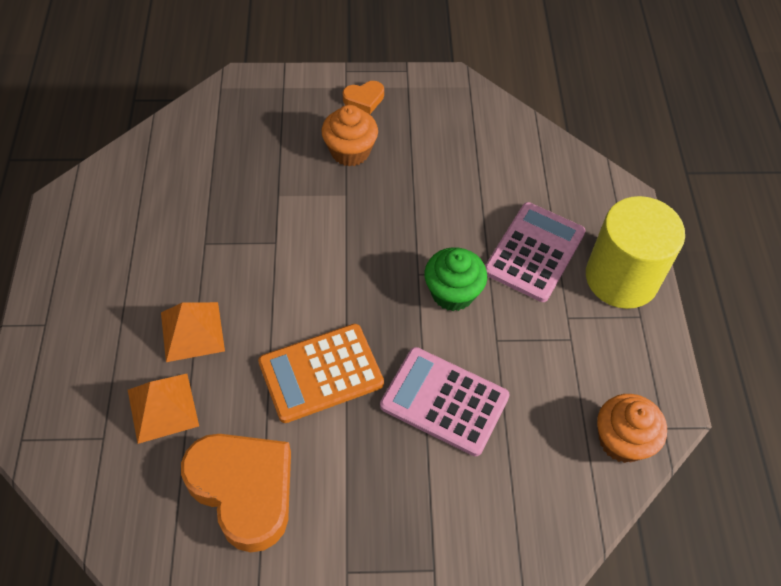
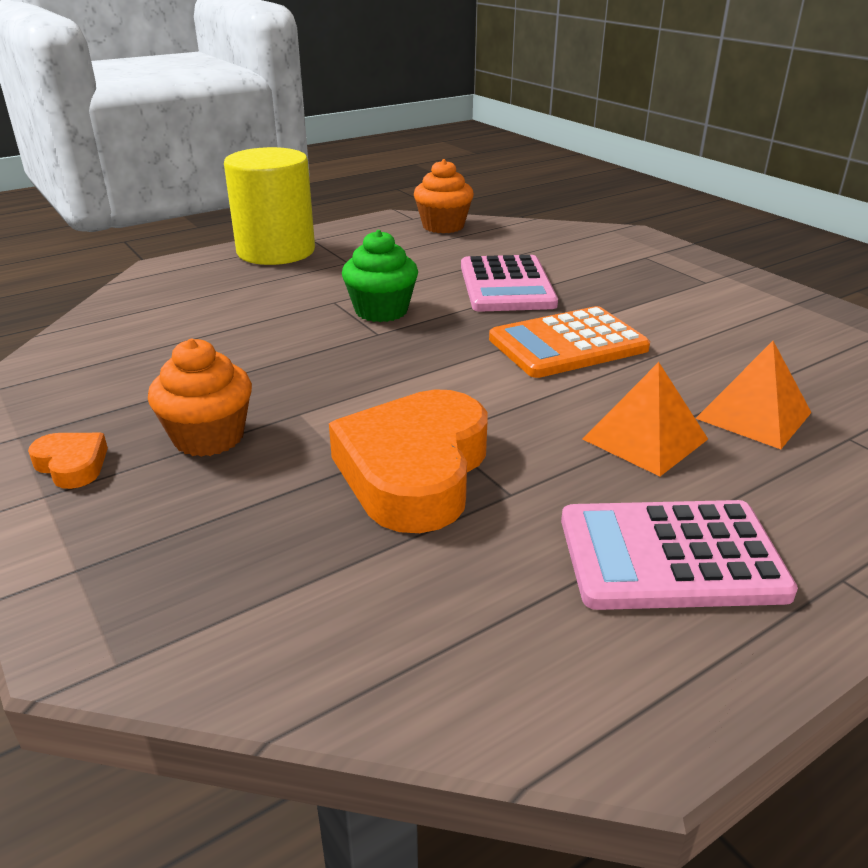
camera: 120 degrees left, 25 degrees down
orange heart [181,434,291,552] -> orange heart moved to [329,389,487,533]
orange calculator [258,324,384,423] -> orange calculator turned 120 degrees clockwise [489,306,650,378]
pink calculator [485,202,586,302] -> pink calculator moved to [561,500,798,610]

